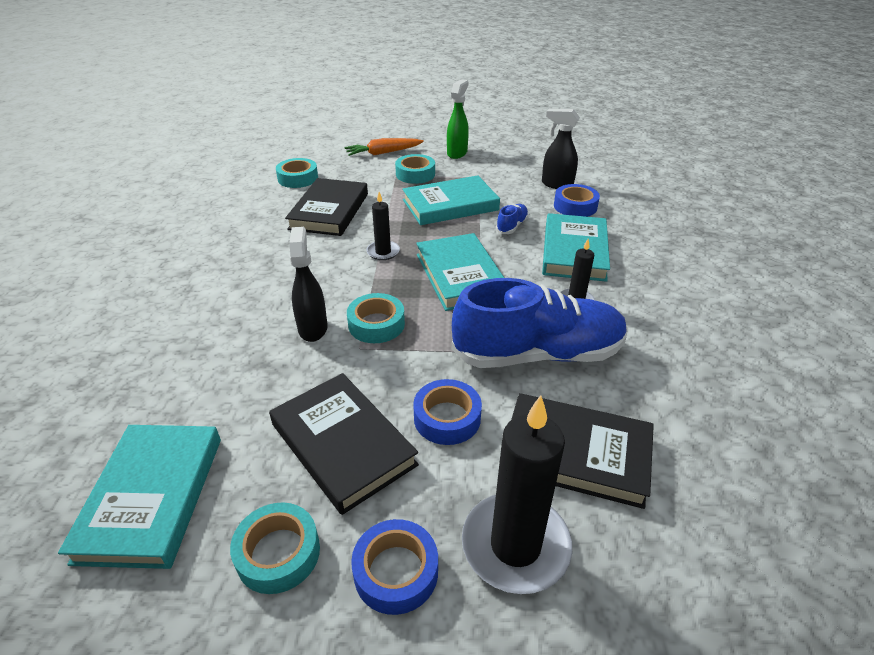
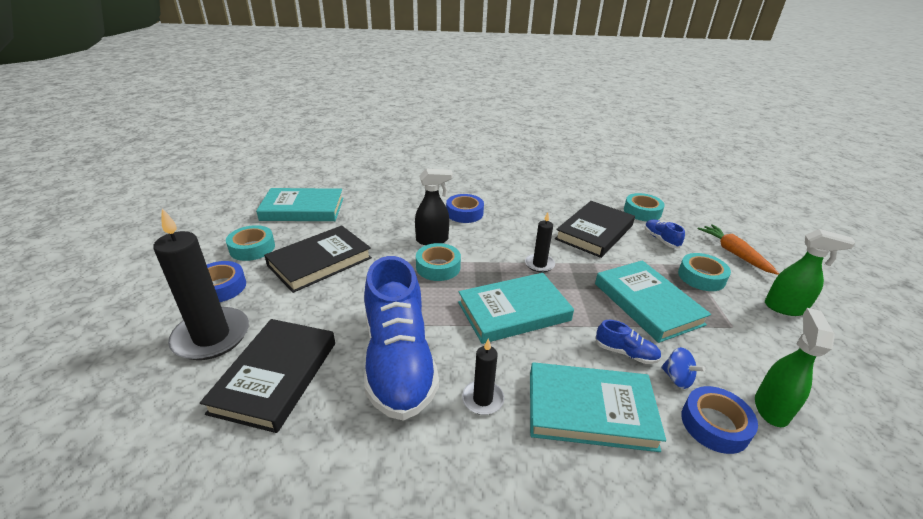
camera: 85 degrees right, 5 degrees down
black book [285,178,368,236] -> black book turned 60 degrees counterclockwise [555,201,635,258]
blue tape [413,379,482,445] -> blue tape moved to [446,194,484,223]
black spray bottle [542,108,580,189] -> green spray bottle [755,308,835,427]
none -> blue shoe [644,219,685,248]
none -> blue spinning top [661,347,705,389]

